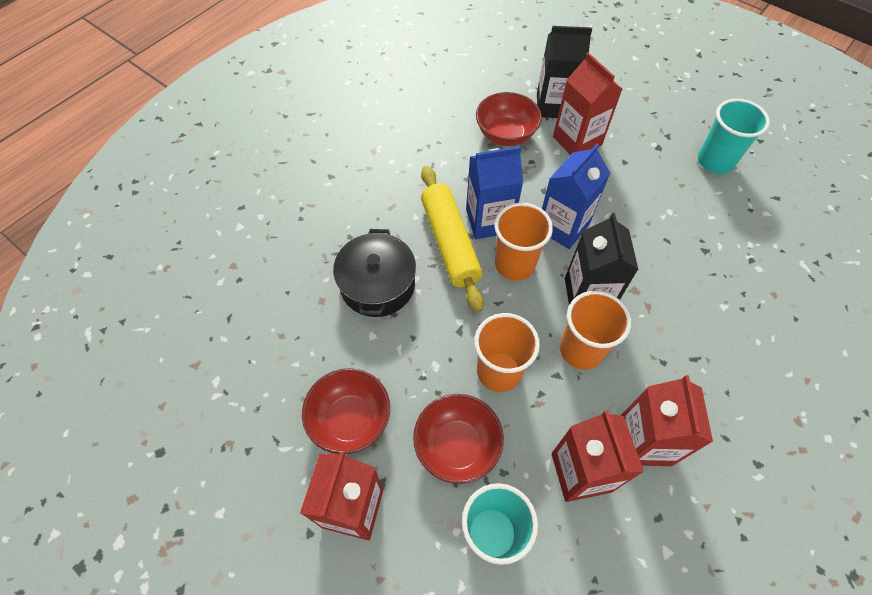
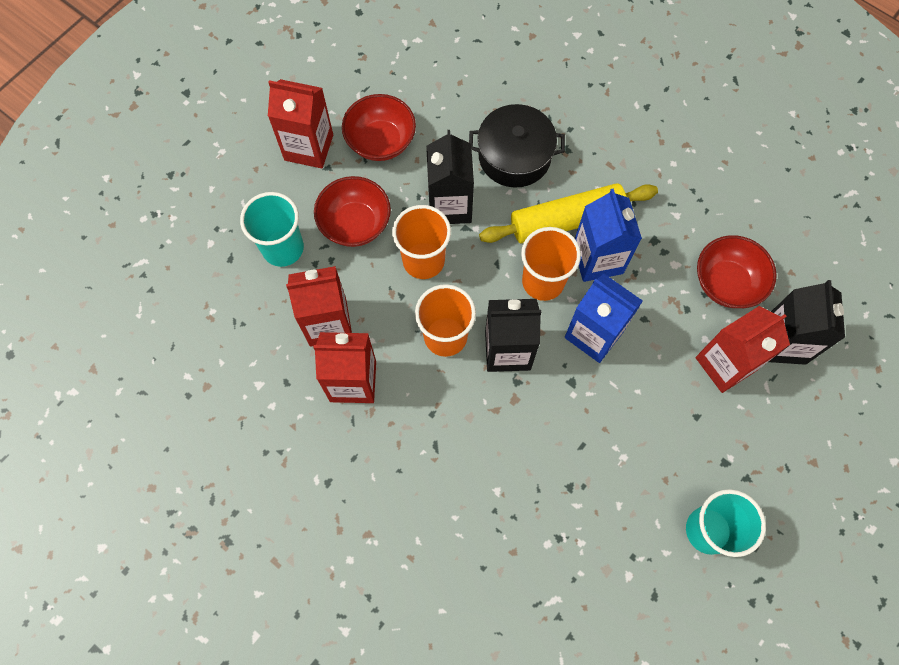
camera: 90 degrees right, 10 degrees up
none -> black carton [426,130,474,224]

